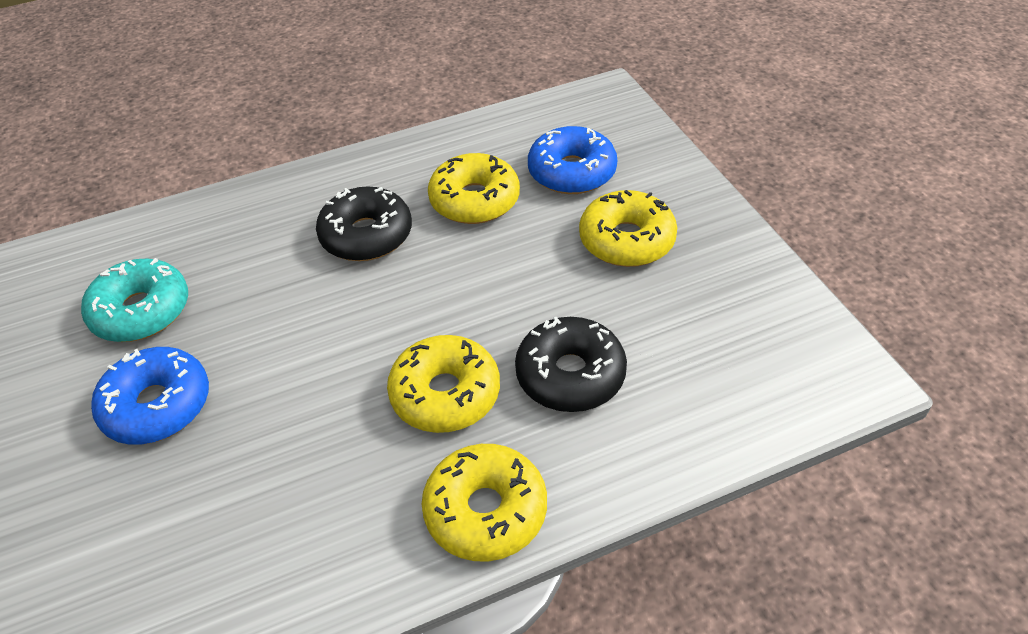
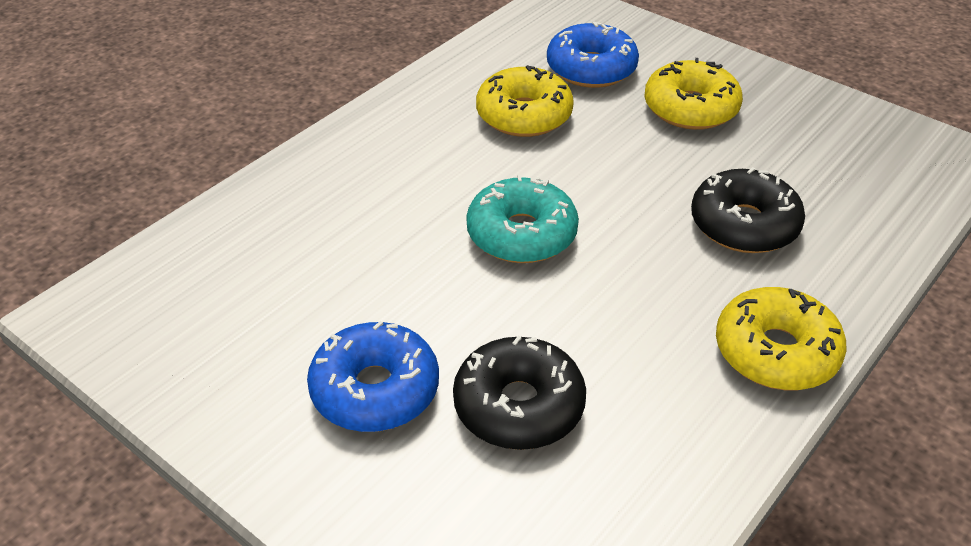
camera: 30 degrees left, 5 degrees down
turquoise donut [81,258,188,342] -> turquoise donut moved to [466,174,579,263]
black donut [316,186,412,261] -> black donut moved to [453,336,586,450]
yellow donut [387,335,500,433] -> none

